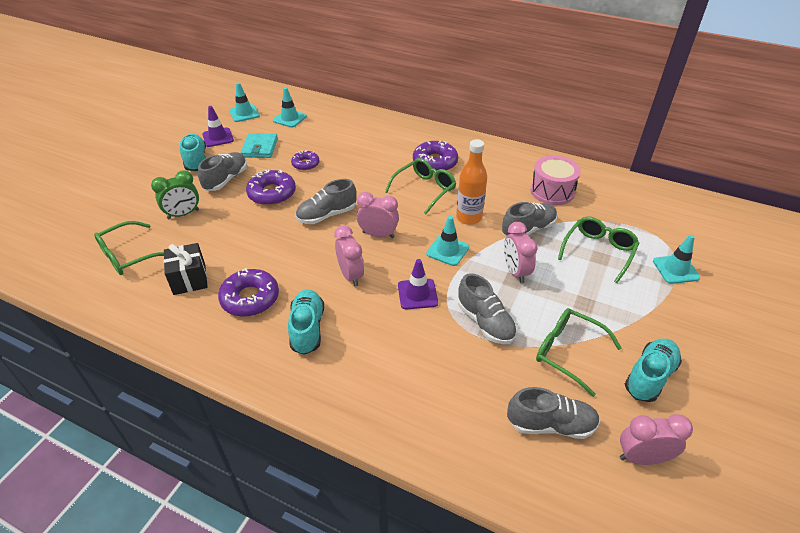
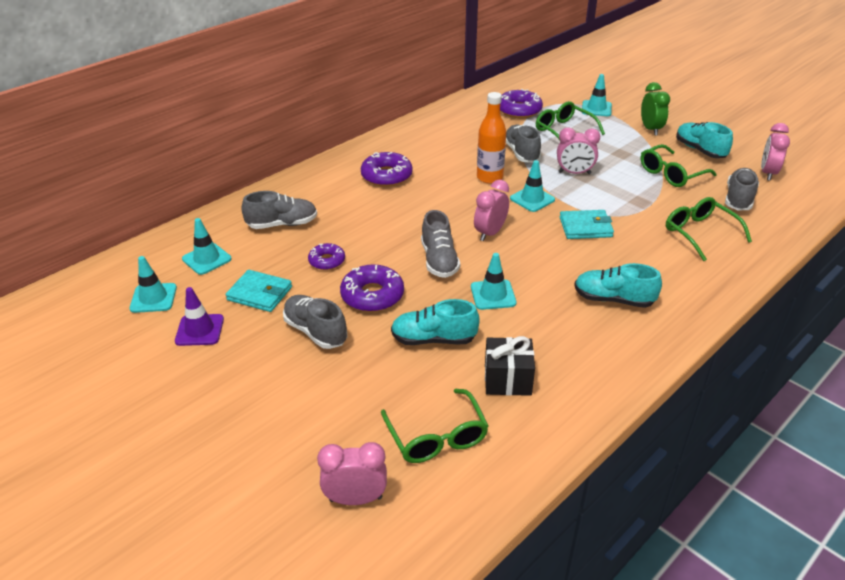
camera: 70 degrees left, 5 degrees down
green clock [151,170,199,219] -> green clock moved to [641,82,670,136]
turquoise shoe [180,134,206,171] -> turquoise shoe moved to [391,299,480,345]
purple donut [218,268,279,317] -> purple donut moved to [500,89,543,118]
pink clock [334,225,364,287] -> pink clock moved to [317,442,387,505]
green glasses [385,158,456,214] -> green glasses moved to [666,197,752,261]
purple traffic cone [398,259,438,309] -> turquoise wallet [560,210,614,239]
grey shoe [458,273,517,344] -> grey shoe moved to [242,191,317,229]
pink drum [530,156,581,205] -> none
none -> turquoise traffic cone [471,253,516,310]

